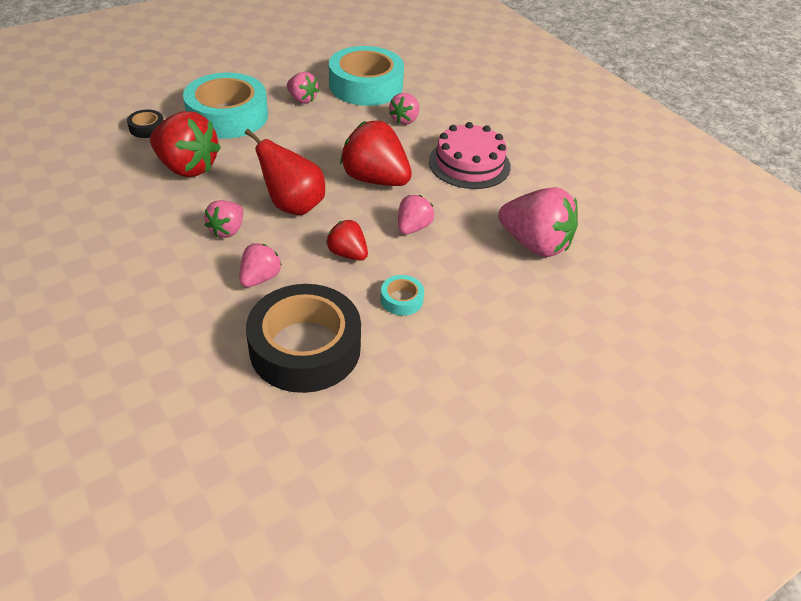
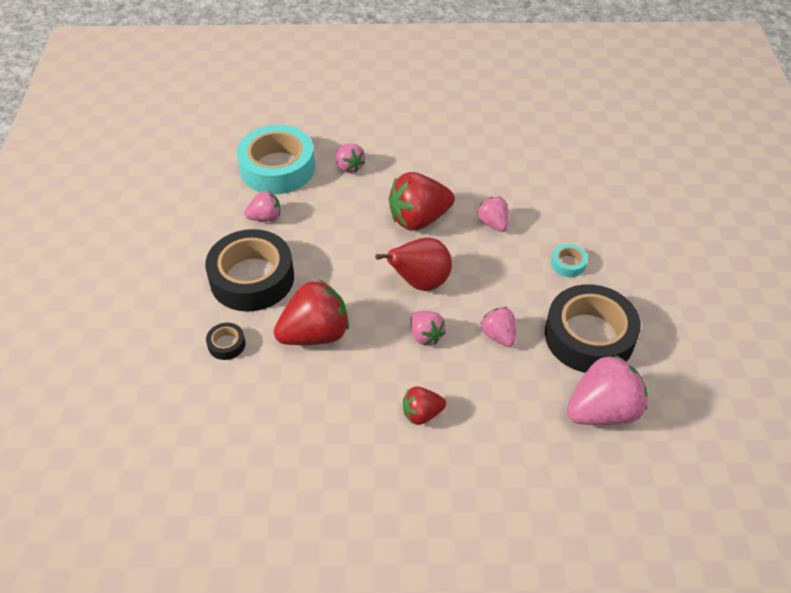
camera: 55 degrees left, 5 degrees up
turquoise tape [183,73,268,139] -> black tape [205,229,294,312]
red strawberry [326,220,368,261] -> red strawberry moved to [403,386,446,425]
pink cake [429,122,511,189] -> none
pink strawberry [498,187,578,257] -> pink strawberry moved to [567,354,648,425]

